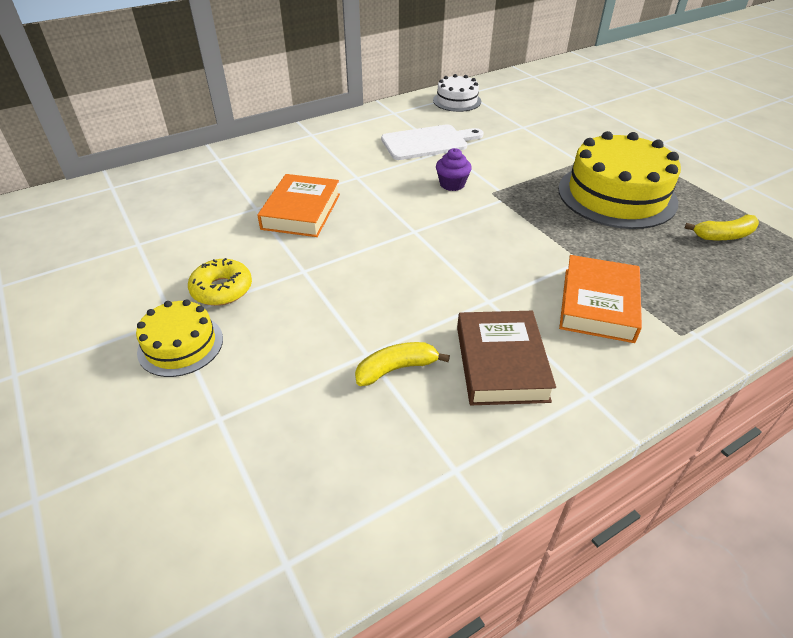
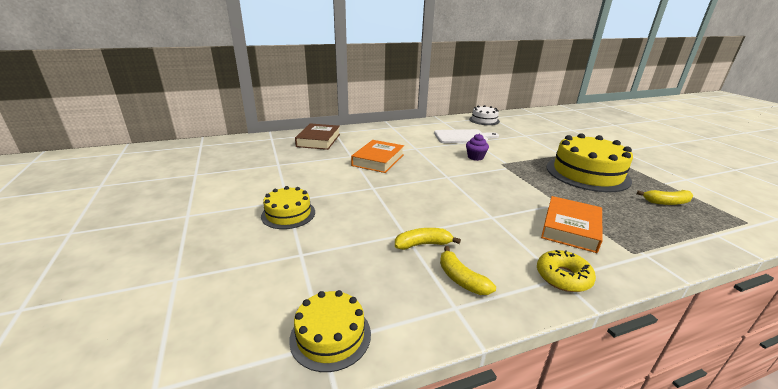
camera: 10 degrees right, 15 degrees down
yellow donut [188,258,252,306] -> yellow donut moved to [537,250,596,292]
brown book [457,311,556,405] -> brown book moved to [295,123,340,150]
none -> yellow cake [289,290,371,372]
none -> yellow banana [440,246,496,295]

